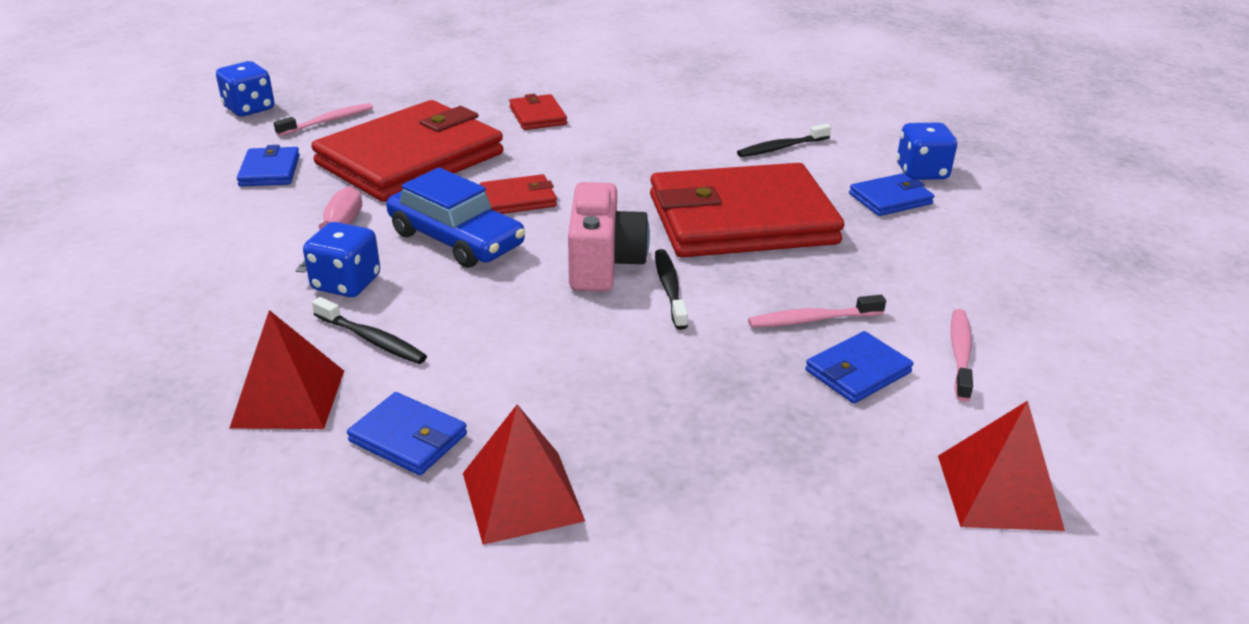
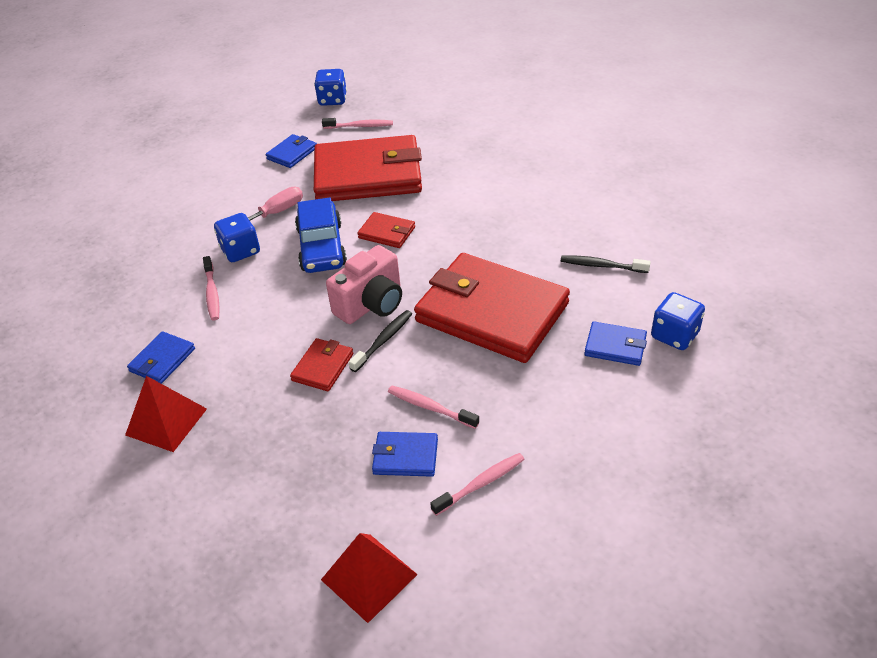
camera: 45 degrees right, 10 degrees up
red pyramid [229,310,344,429] -> none
black toothbrush [312,297,427,364] -> pink toothbrush [203,256,220,320]
blue wallet [347,392,467,475] -> blue wallet turned 45 degrees clockwise [127,331,195,384]
red wallet [509,94,567,130] -> red wallet moved to [290,338,353,391]

